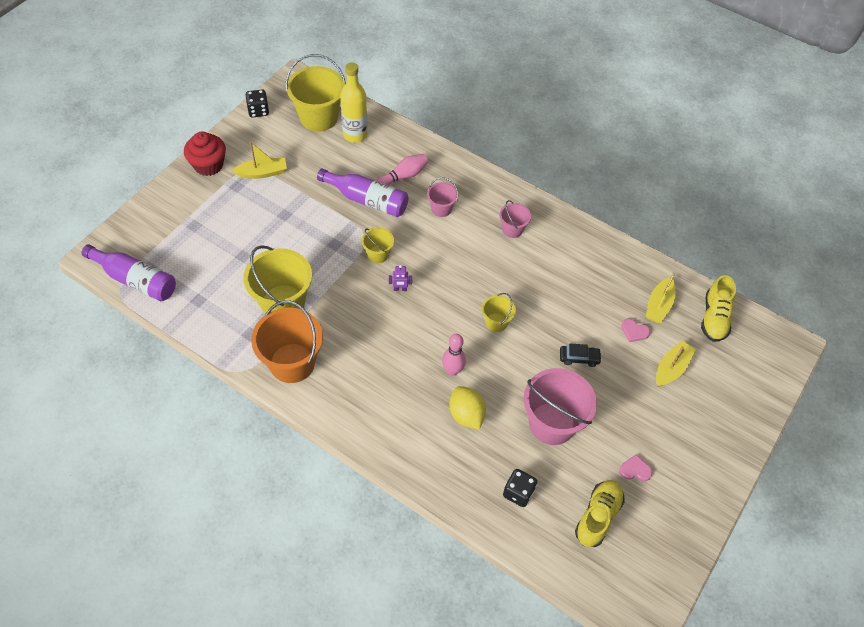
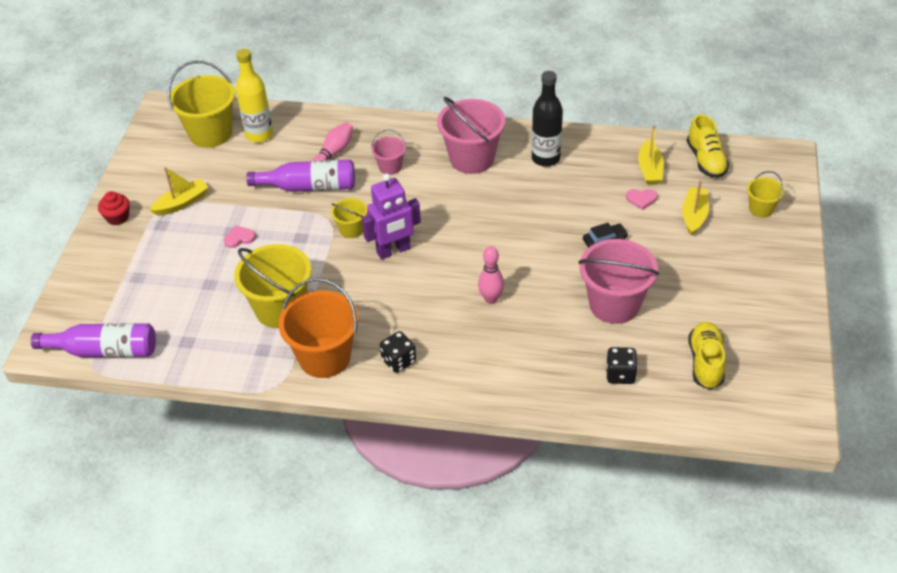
camera: 20 degrees left, 10 degrees down
red cupcake [184,132,226,176] -> red cupcake [98,191,130,225], size x0.65
black dice [245,90,269,118] -> black dice moved to [380,331,416,373]
purple robot [389,265,412,291] -> purple robot [362,173,421,259], size x2.25
yellow lemon [449,386,486,430] -> none
yellow bucket [482,293,516,332] -> yellow bucket moved to [747,171,784,218]
pink bucket [499,200,531,238] -> pink bucket [437,97,506,174], size x1.95
pink heart [619,455,653,481] -> pink heart moved to [224,226,256,248]
none -> black bottle [532,71,563,167]

